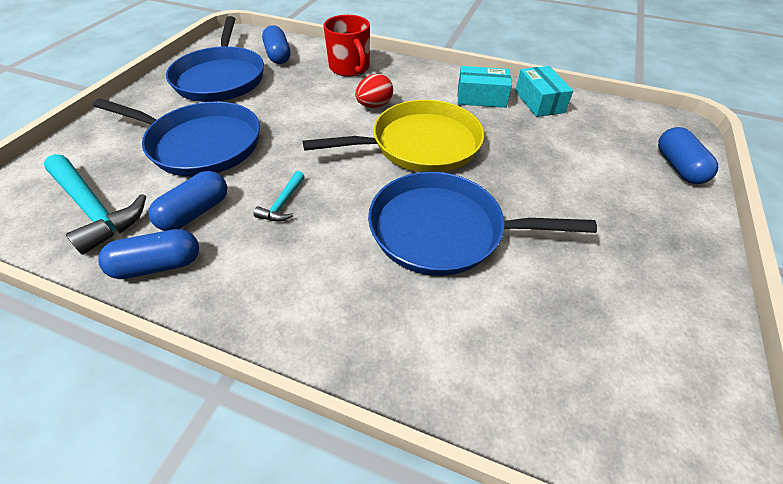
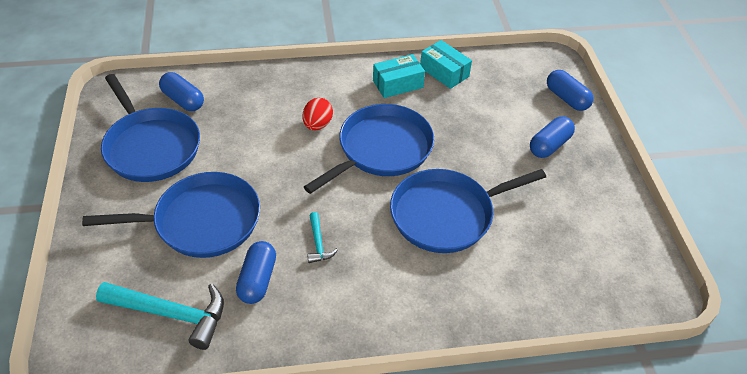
camera: 30 degrees left, 0 degrees up
blue capsule [98,229,199,279] -> blue capsule moved to [530,116,575,158]
yellow pan [303,100,484,172] -> blue pan [304,104,434,194]
red mug [324,15,370,77] -> none

